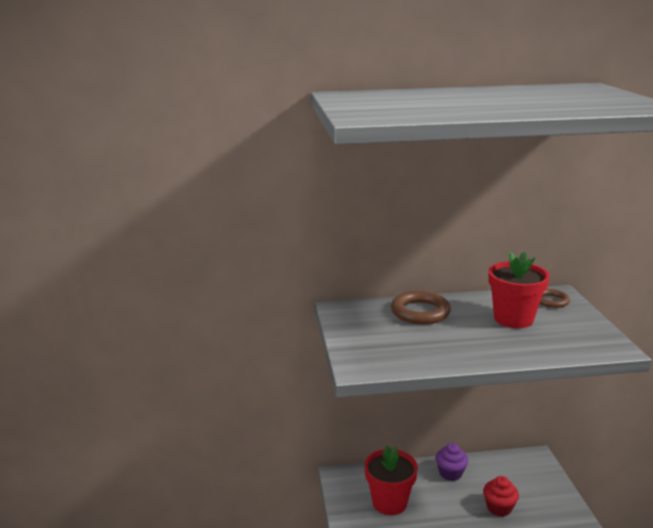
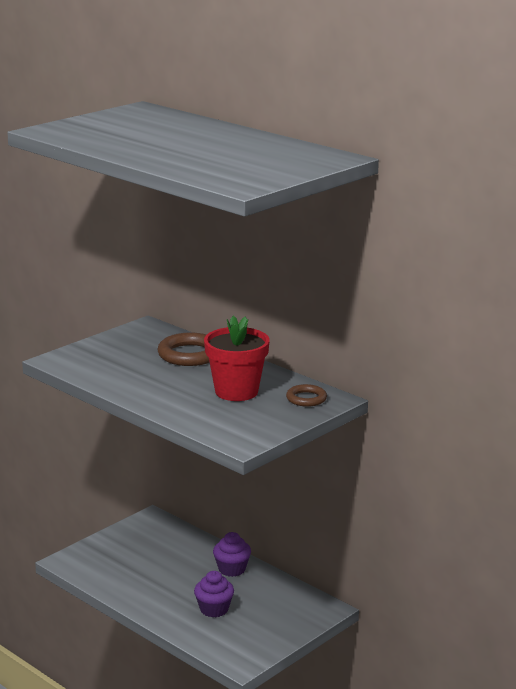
camera: 50 degrees right, 0 degrees up
red flower pot [364,445,418,515] -> none
red cupcake [483,476,519,517] -> purple cupcake [194,571,234,617]

